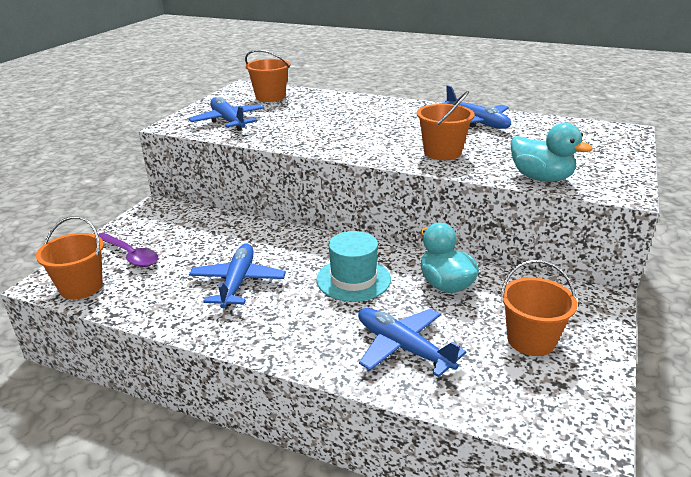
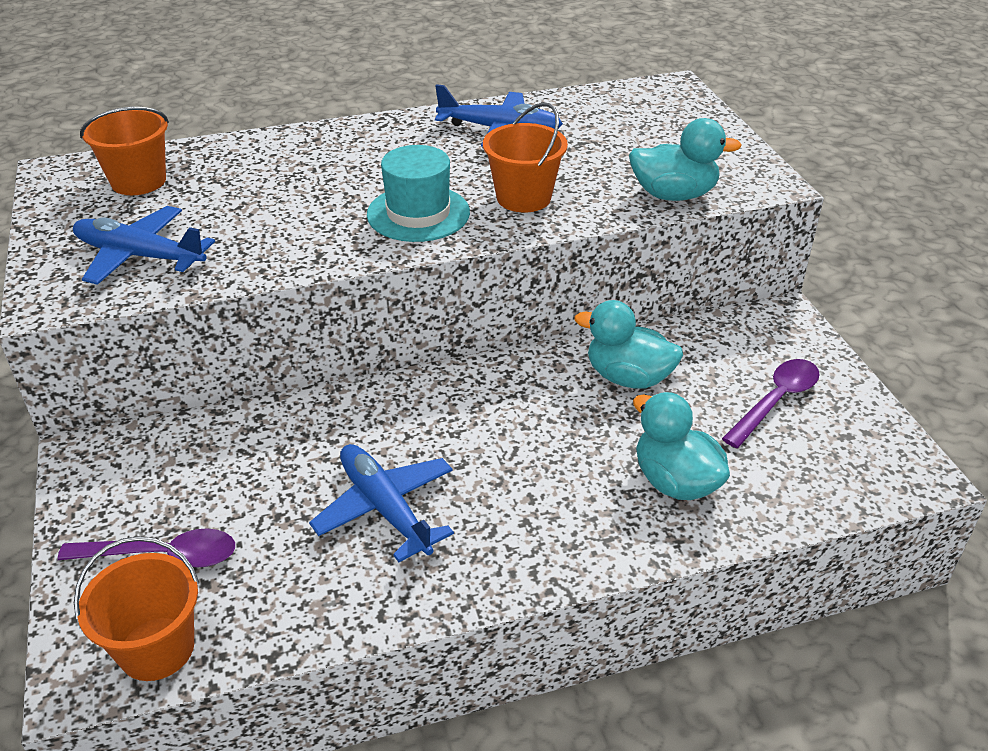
camera: 40 degrees left, 10 degrees up
turquoise hat [316,231,391,302] -> turquoise hat moved to [367,145,470,242]
blue plane [358,308,467,377] -> turquoise duck [633,392,730,500]
orange bucket [501,259,578,356] -> purple spoon [722,359,820,448]

